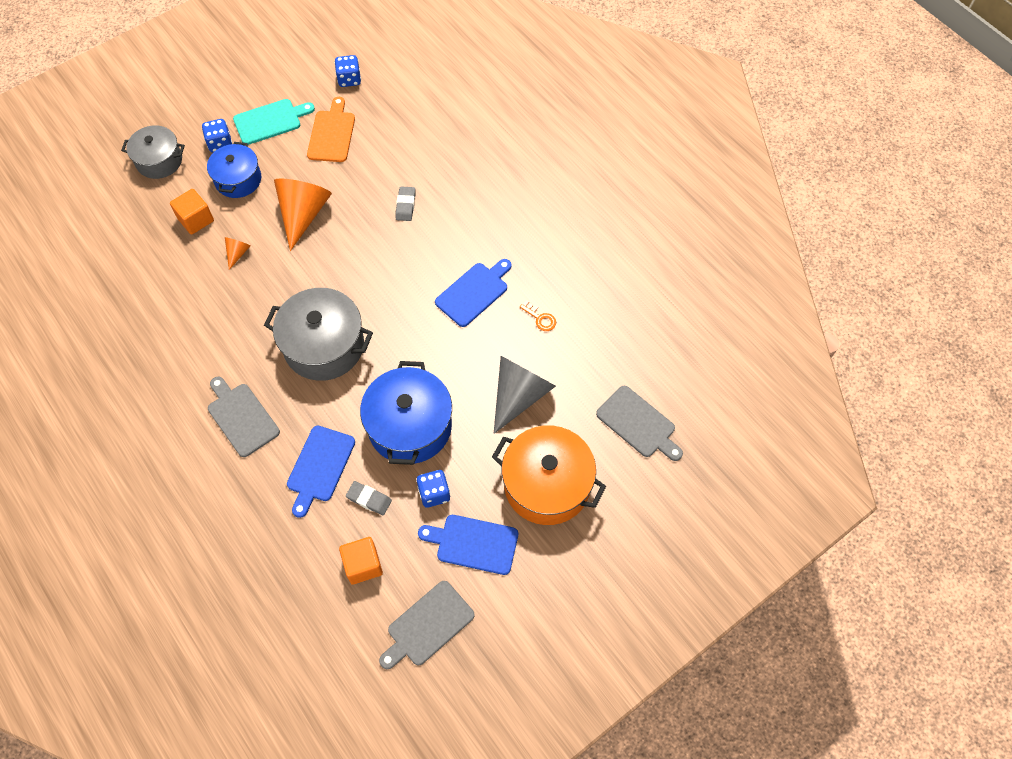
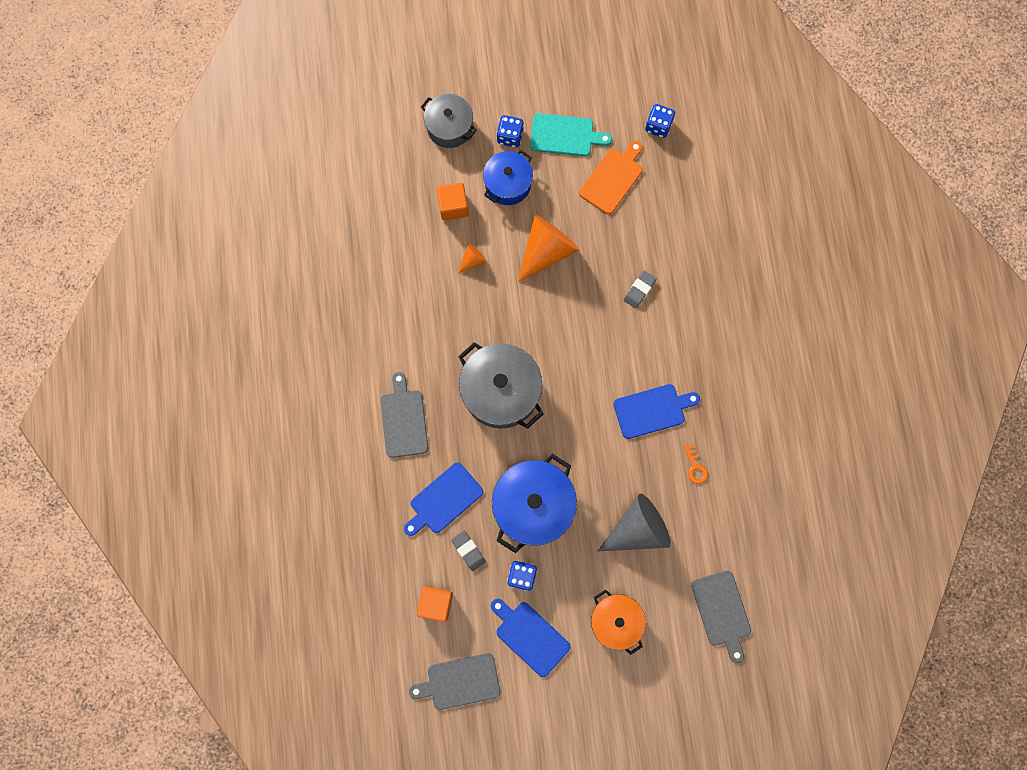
camera: 30 degrees right, 15 degrees up
orange pot [492,425,606,525] -> orange pot [591,589,646,655], size x0.64

